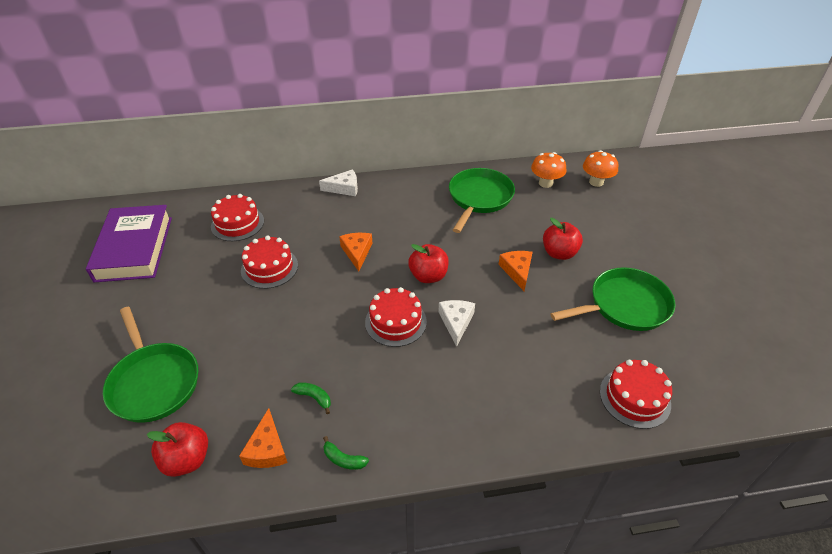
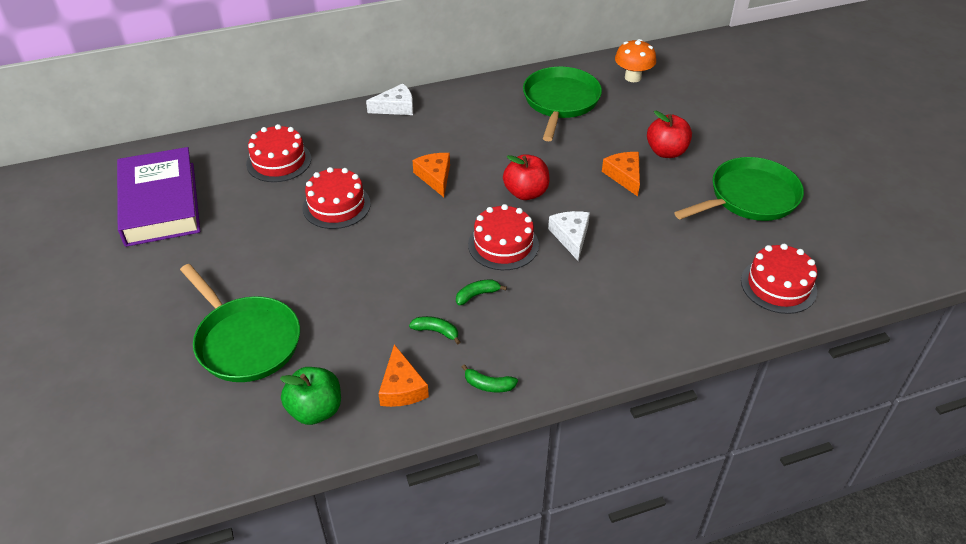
camera: 10 degrees left, 0 degrees up
red apple [147,422,208,477] -> green apple [280,367,341,425]
orange mushroom [583,150,618,187] -> none
none -> green banana [456,280,507,305]

